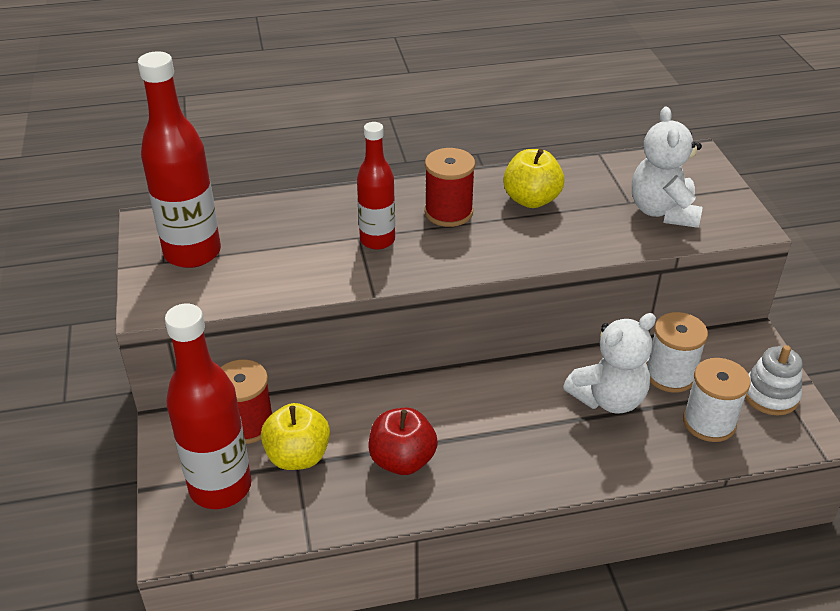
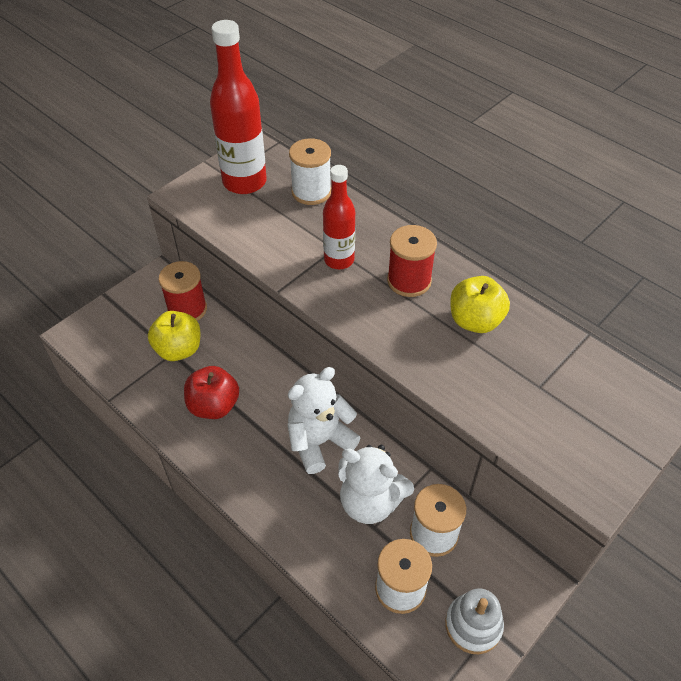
camera: 55 degrees right, 10 degrees up
red bottle [165,304,251,509] -> none
white teddy bear [632,107,702,228] -> white teddy bear moved to [287,367,361,474]
none -> white spool [289,138,331,205]

